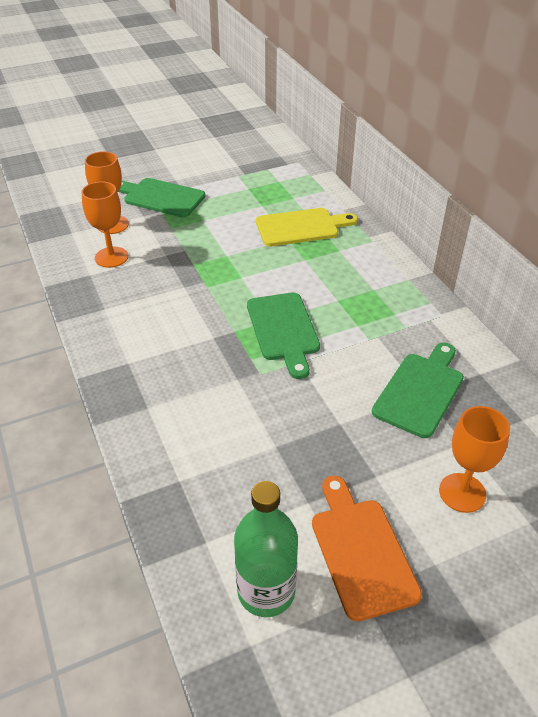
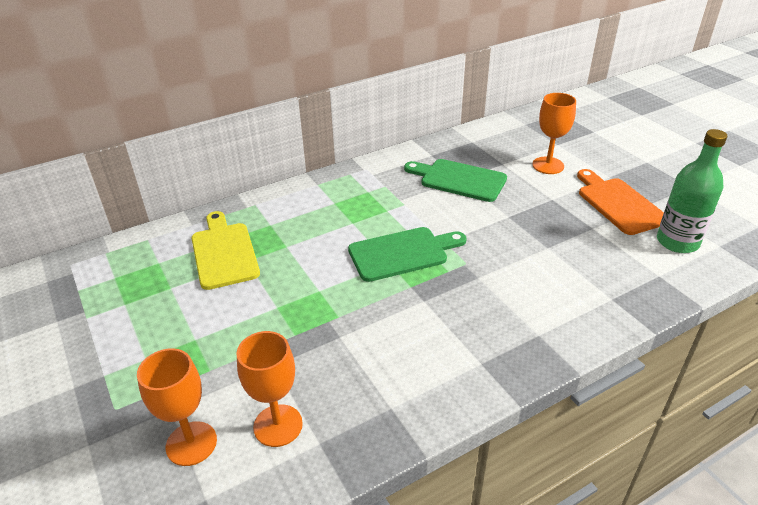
camera: 95 degrees left, 5 degrees down
green cutting board [118,178,205,217] -> none
orange cutting board [312,476,422,622] -> orange cutting board turned 90 degrees clockwise [577,169,664,235]

